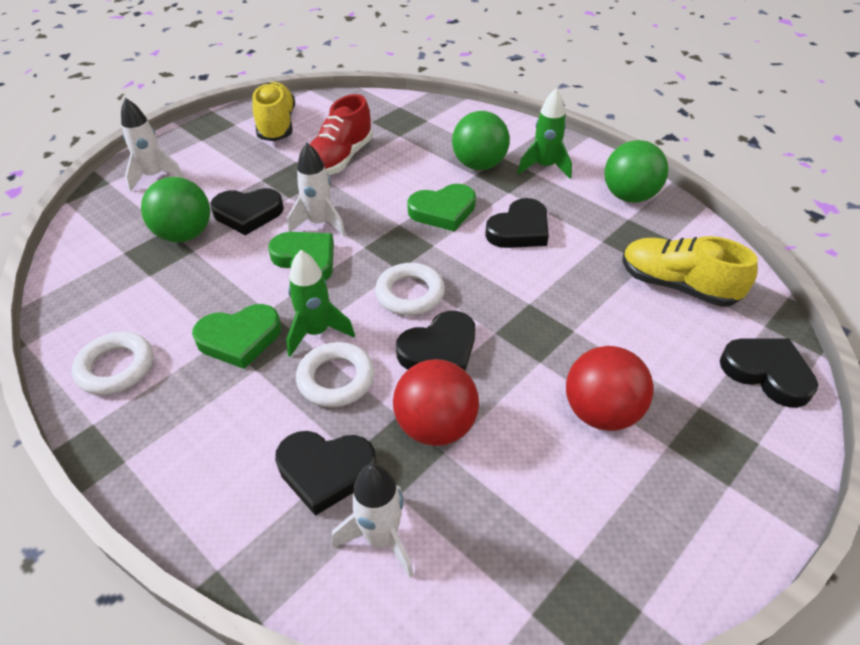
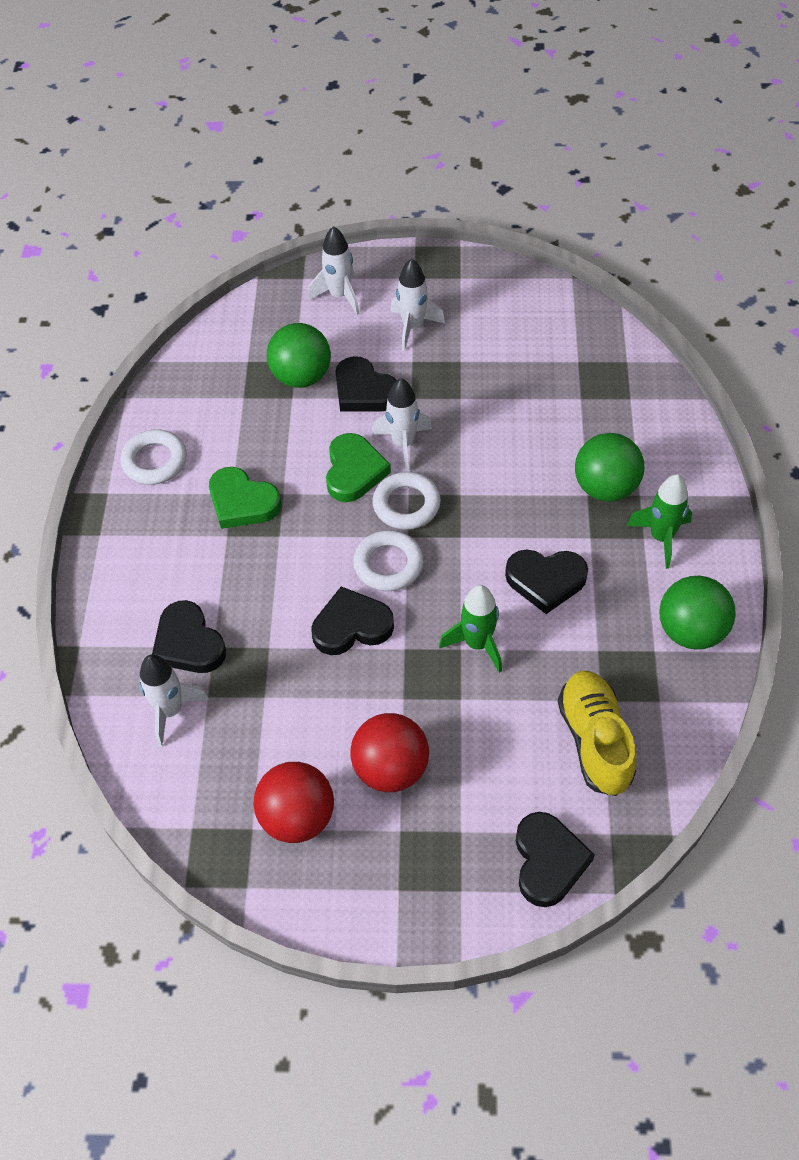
camera: 50 degrees right, 10 degrees up
yellow shoe [252,82,295,141] -> none
green rocket [286,250,355,357] -> green rocket moved to [439,585,502,673]
white ring [296,342,375,407] -> white ring moved to [372,472,441,530]
red shoe [309,94,373,175] -> none
red ball [393,359,479,446] -> red ball moved to [253,762,334,843]
black heart [396,311,475,371] -> black heart turned 150 degrees clockwise [311,586,394,655]
green heart [407,184,476,231] -> none
none -> white rocket [391,259,445,351]

